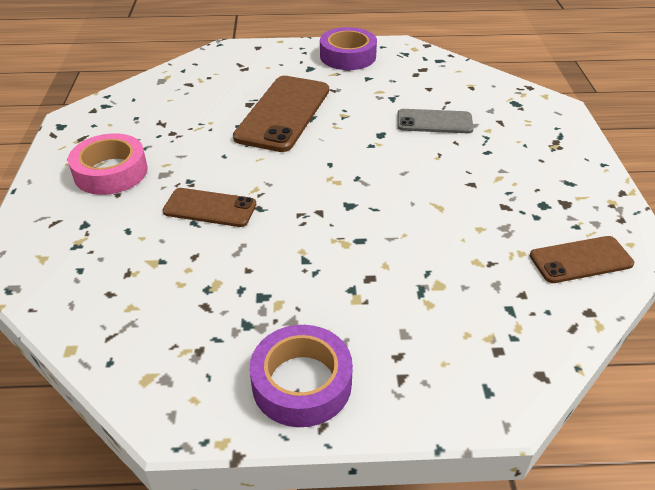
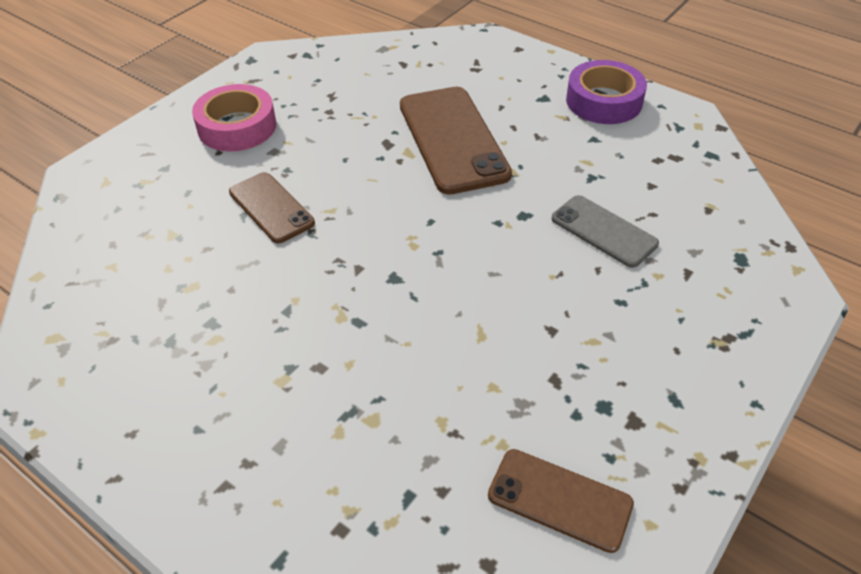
camera: 40 degrees right, 5 degrees up
brown phone [233,76,329,152] -> brown phone turned 75 degrees counterclockwise [400,87,512,195]
purple tape [250,325,353,427] -> none

